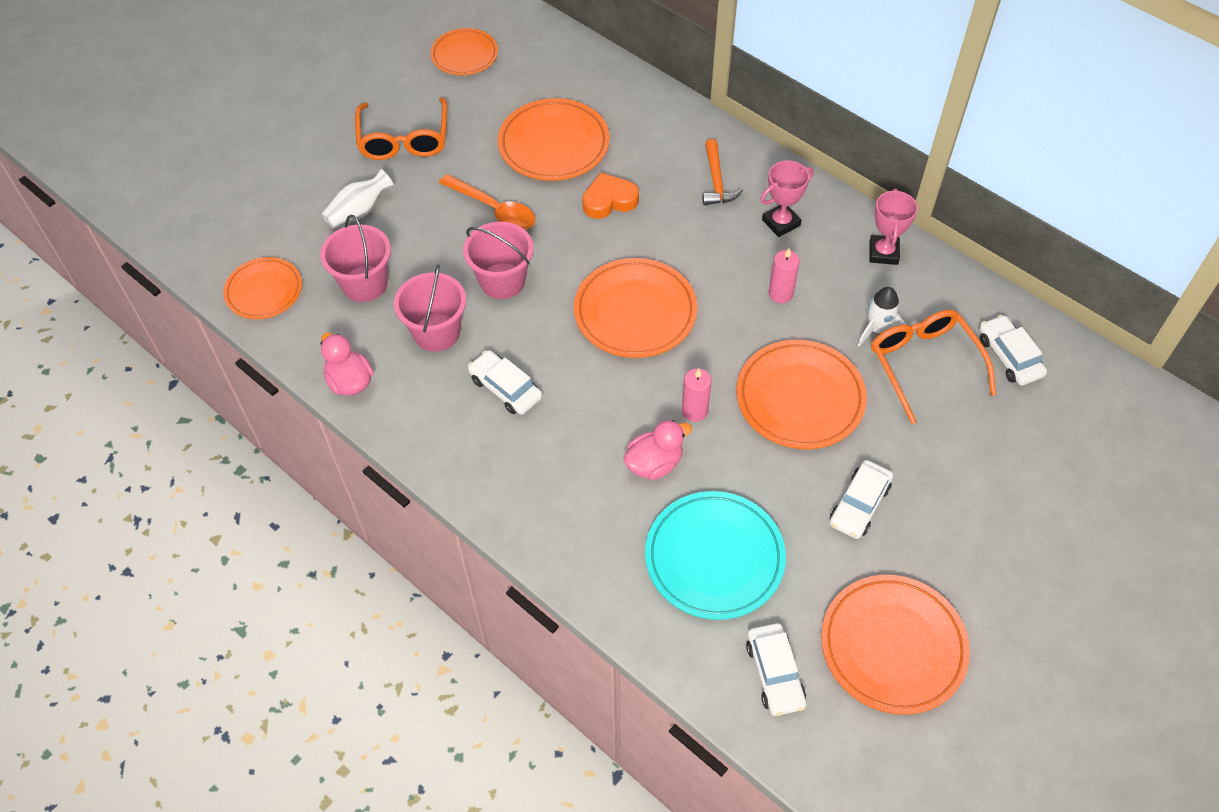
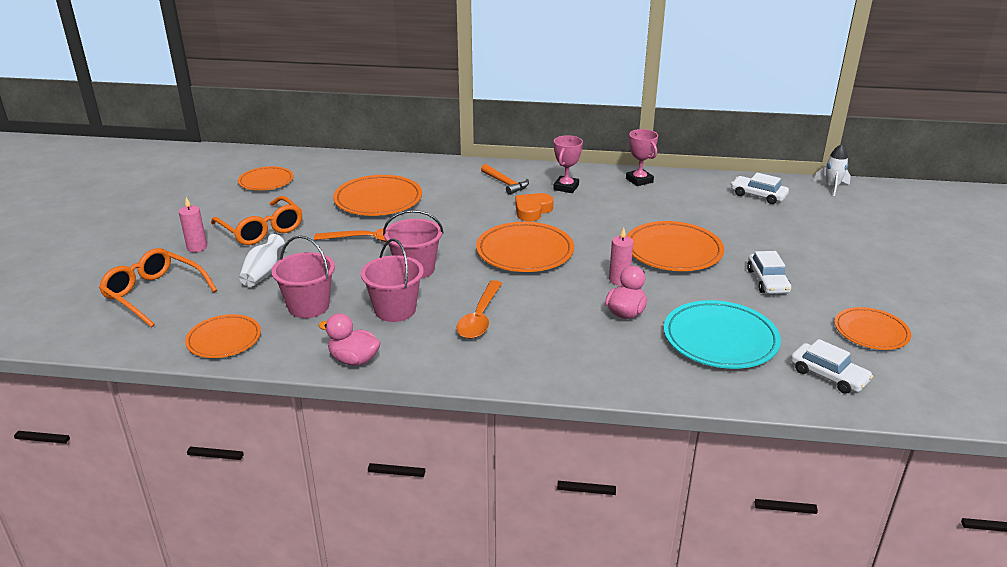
camera: 35 degrees left, 25 degrees down
white car [468,350,542,415] -> orange spoon [457,280,502,339]
orange heart [582,173,639,219] -> orange heart moved to [515,193,553,222]
pink candle [769,248,800,303] -> pink candle moved to [179,197,207,252]
orange plate [821,575,970,715] -> orange plate [835,307,911,350], size x0.64
white rocket [858,287,906,347] -> white rocket moved to [813,144,851,196]
orange glasses [871,310,996,424] -> orange glasses moved to [99,248,217,327]

